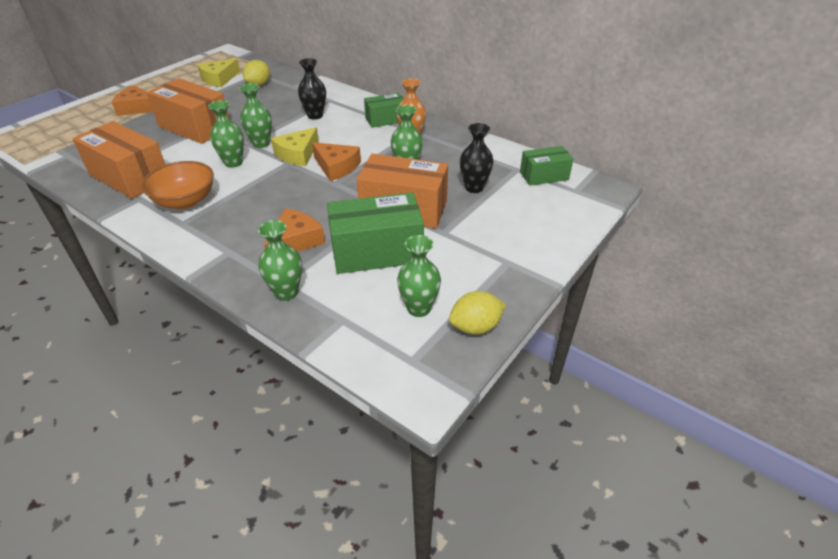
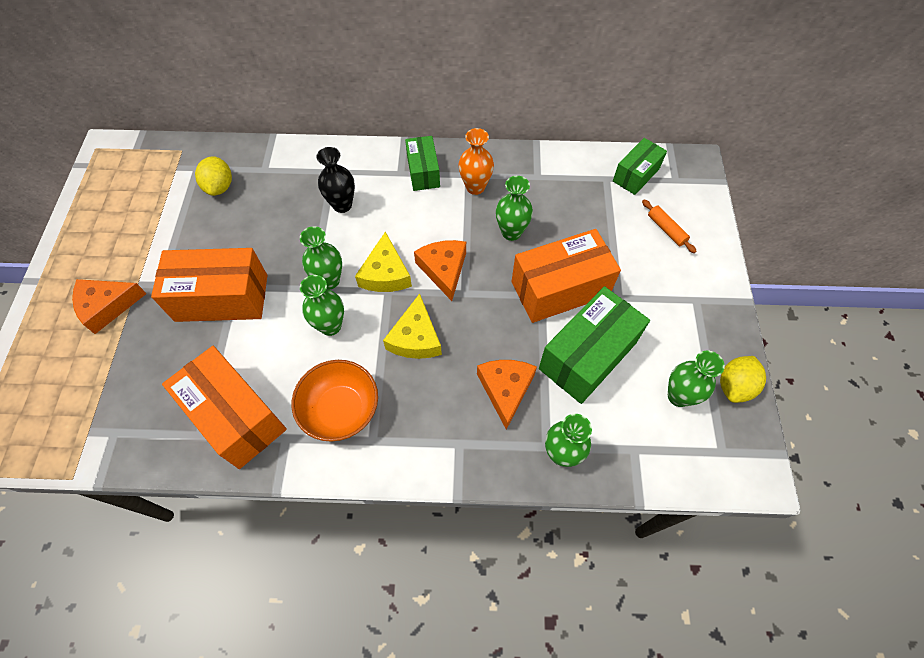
camera: 35 degrees left, 20 degrees up
orange box [72,121,165,199] -> orange box turned 45 degrees clockwise [162,346,287,469]
yellow cheese [197,58,240,87] -> yellow cheese moved to [383,293,442,359]
orange cheese [312,142,361,181] -> orange cheese turned 105 degrees counterclockwise [414,240,466,301]
green box [364,93,404,128] -> green box turned 45 degrees counterclockwise [405,136,440,191]
black vase [460,123,494,193] -> none
none -> orange rolling pin [642,199,697,253]

